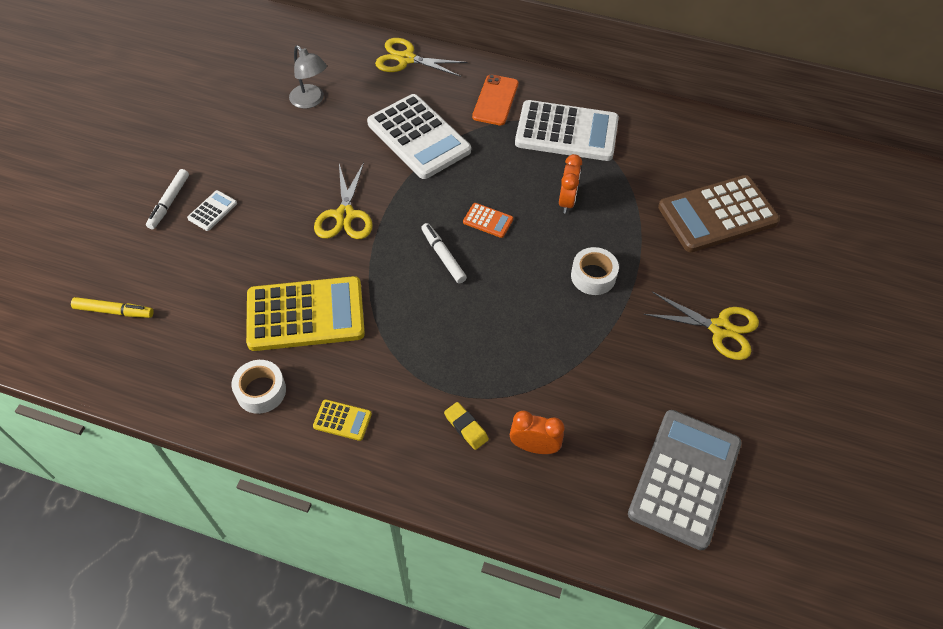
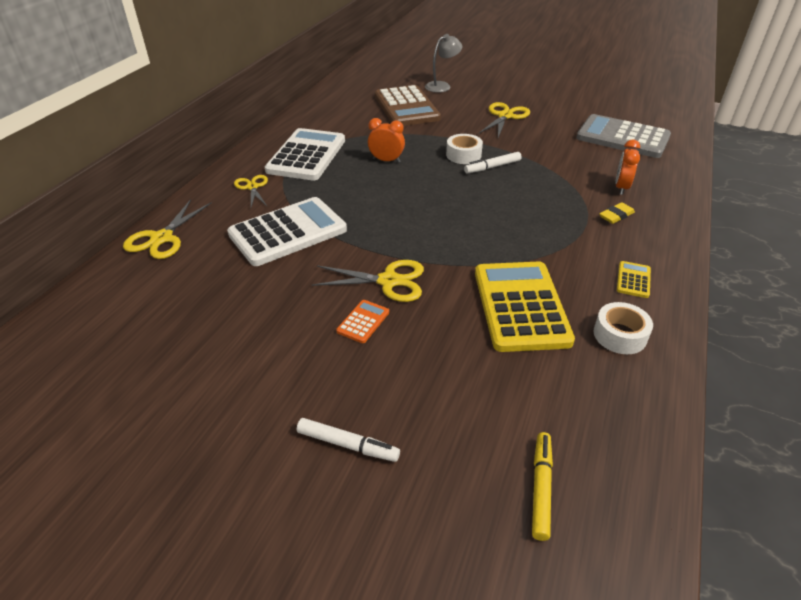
camera: 85 degrees left, 15 degrees down
white calculator [187,190,237,231] -> none
grey lamp [289,45,327,109] -> grey lamp moved to [425,34,462,93]
white marker [421,223,467,283] -> white marker moved to [464,152,522,173]
orange calculator [463,203,513,238] -> orange calculator moved to [336,300,389,343]
orange phone [472,74,518,125] -> yellow scissors [234,175,268,207]

